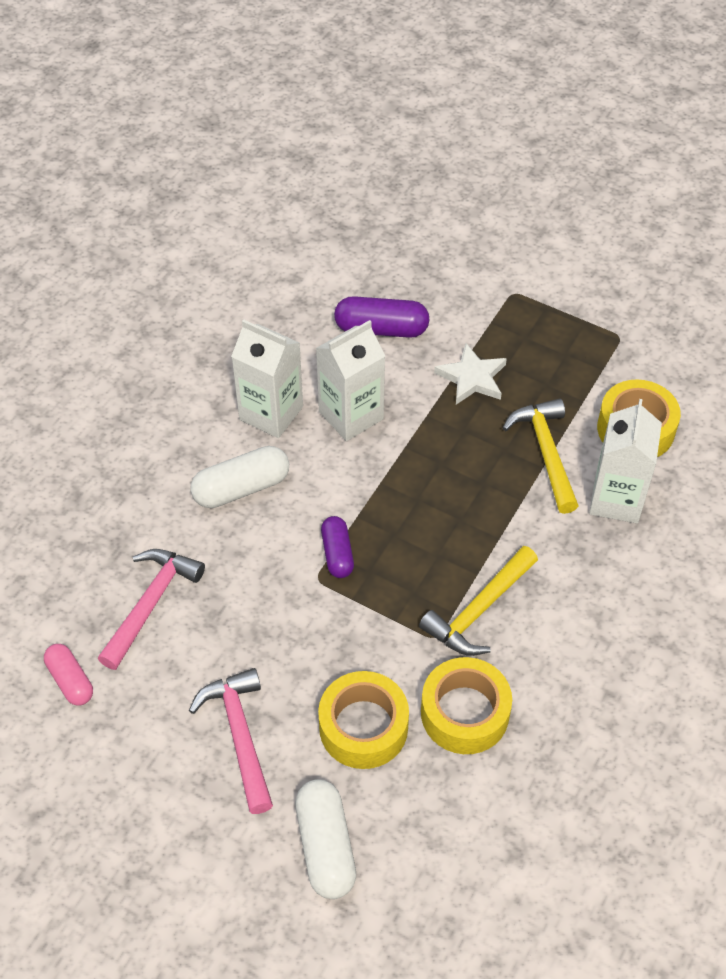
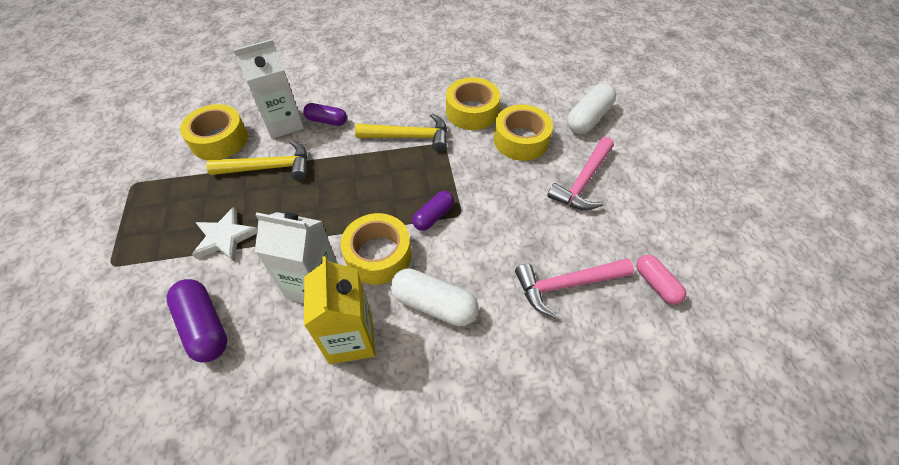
camera: 130 degrees left, 0 degrees up
pink capsule [44,644,93,706] -> pink capsule turned 45 degrees counterclockwise [636,255,686,305]
white carton [231,319,303,438] -> yellow carton [304,256,375,364]
yellow hammer [503,399,579,514] -> yellow hammer turned 135 degrees counterclockwise [206,140,307,181]
none -> purple capsule [303,103,347,126]
none -> yellow tape [340,213,411,285]

